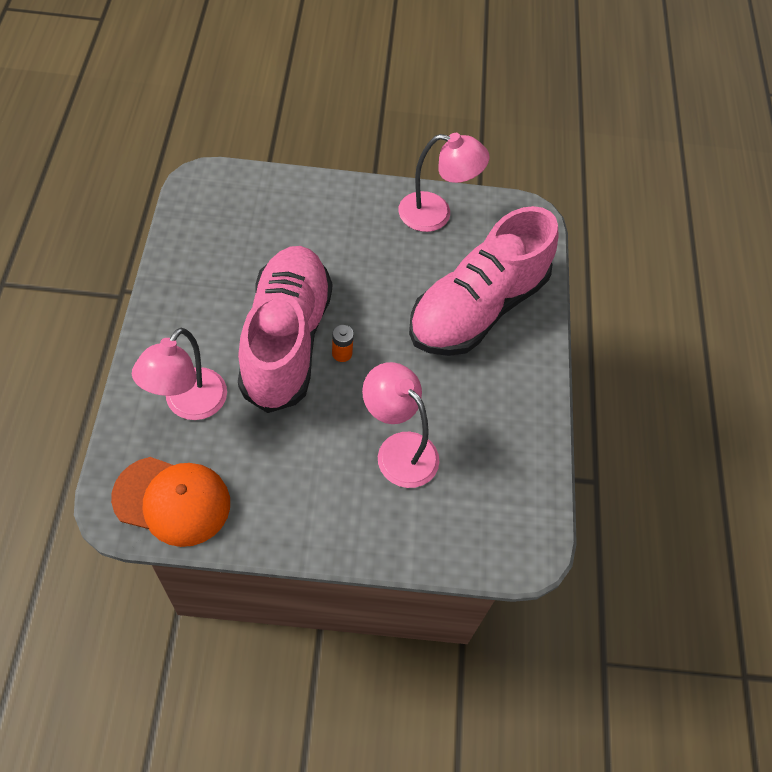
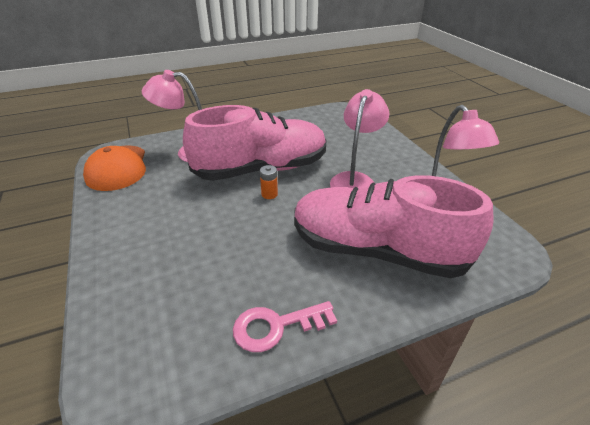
camera: 70 degrees right, 20 degrees down
pink lamp [362,362,439,488] -> pink lamp moved to [330,89,389,189]
none -> pink key [233,301,337,352]

